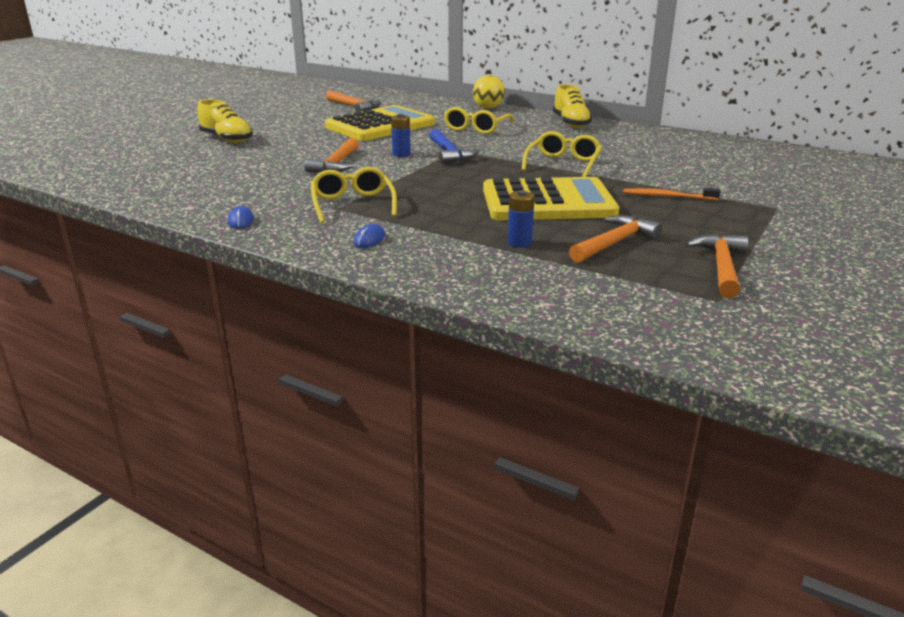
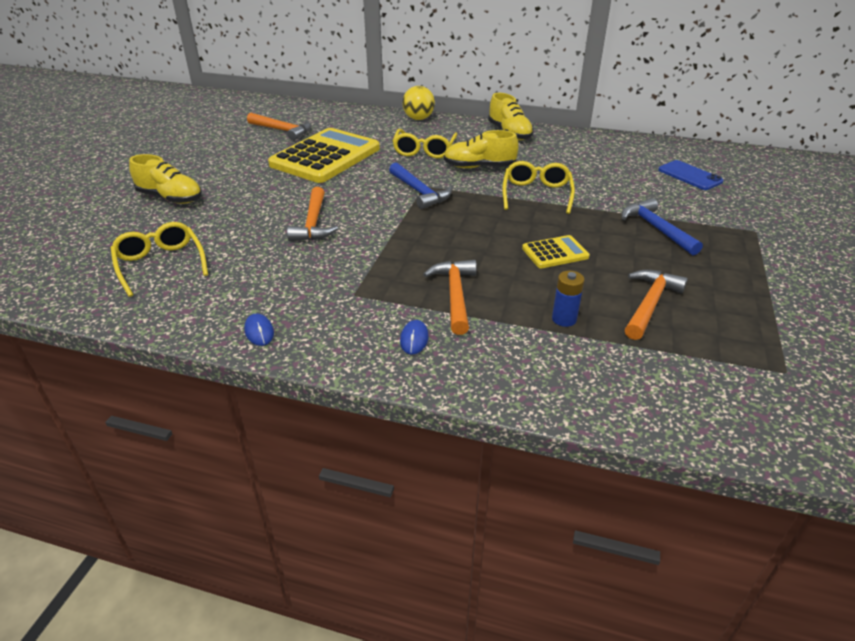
camera: 15 degrees left, 10 degrees up
yellow glasses [311,167,397,223] -> yellow glasses moved to [110,222,208,297]
blue battery [391,114,411,157] -> none
yellow calculator [483,177,619,220] -> yellow calculator [522,235,590,268], size x0.46
orange toothbrush [623,188,720,200] -> blue hammer [622,198,703,255]
orange hammer [686,234,748,298] -> orange hammer moved to [423,260,477,335]
none -> yellow shoe [444,130,519,168]
none -> blue phone [658,160,724,190]

